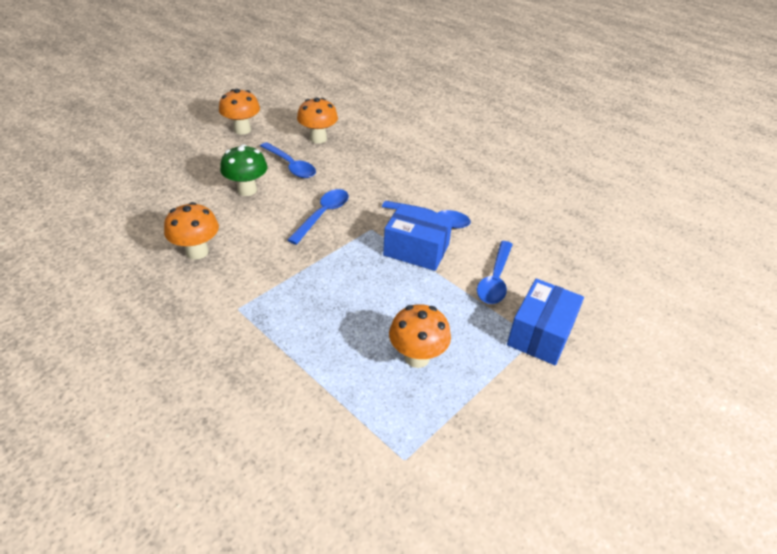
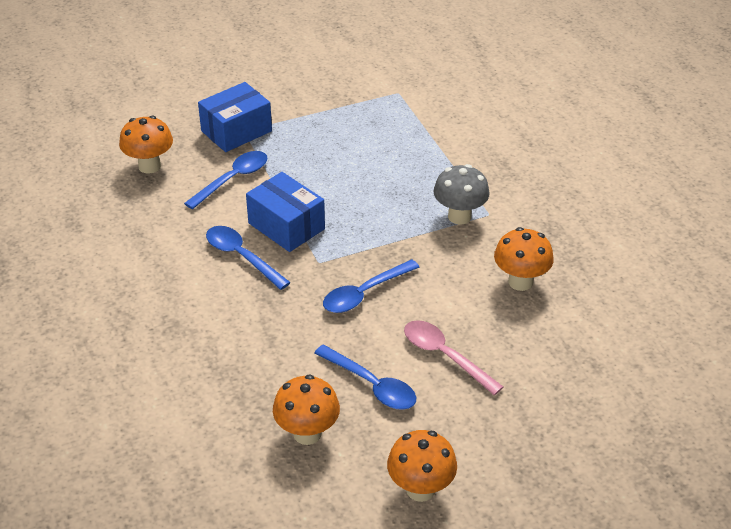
camera: 155 degrees left, 0 degrees up
green mushroom [220,144,268,196] -> pink spoon [404,320,503,395]
blue spoon [260,142,316,178] -> blue spoon turned 150 degrees clockwise [314,345,416,410]
orange mushroom [389,304,451,368] -> orange mushroom moved to [119,116,173,174]
none -> grey mushroom [434,164,490,225]

